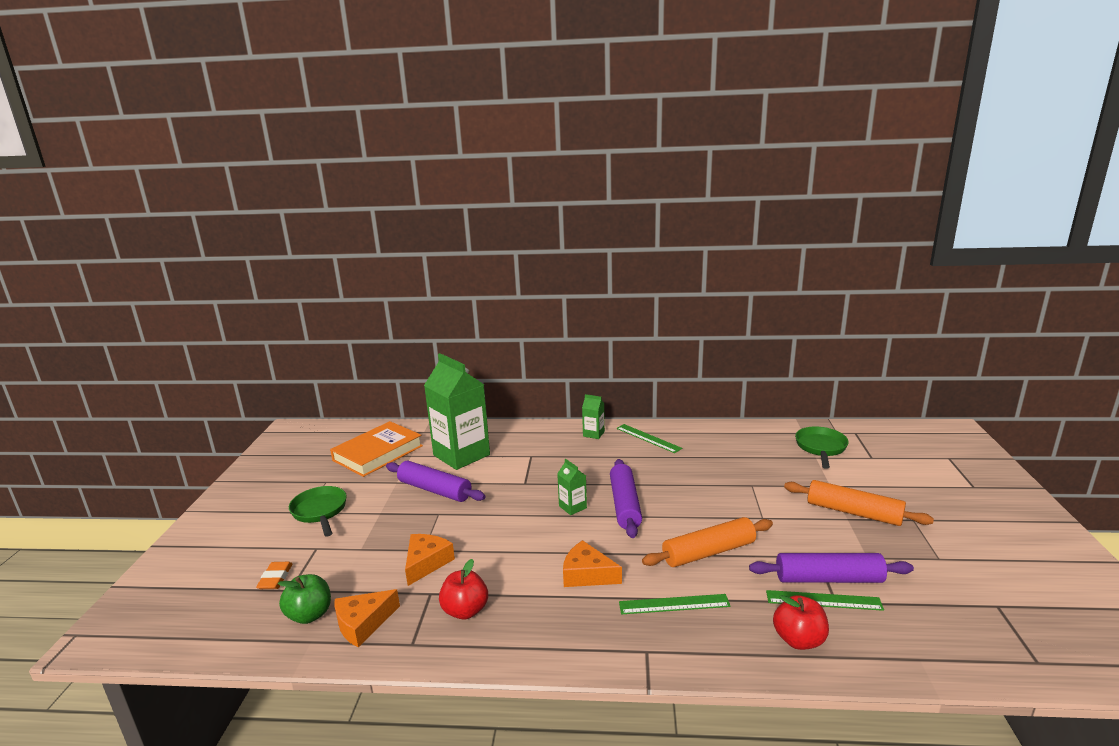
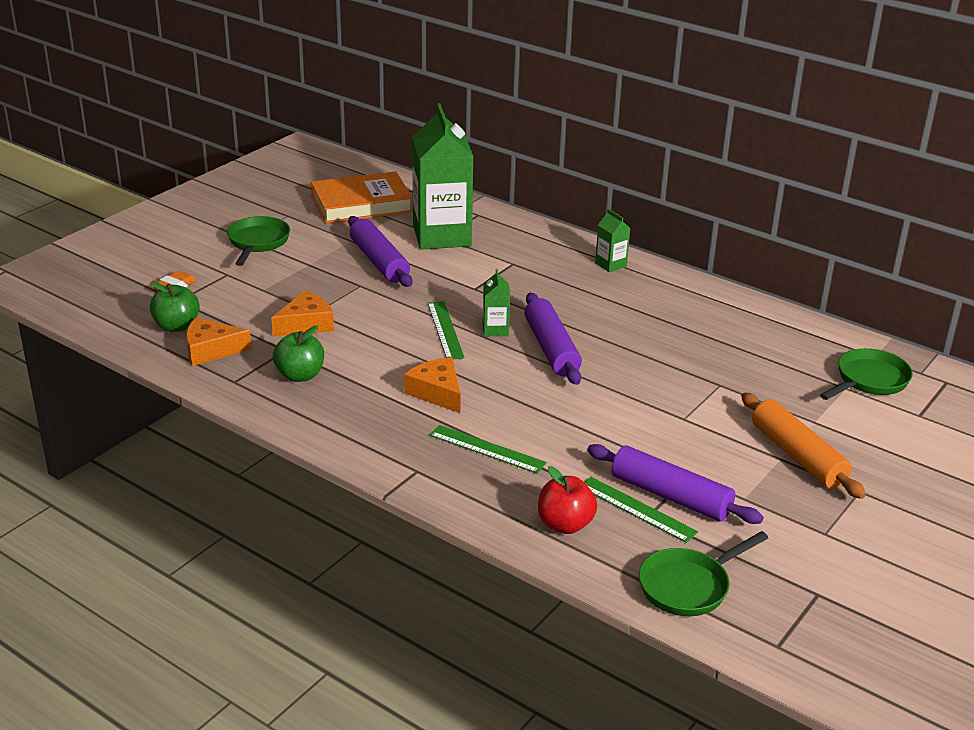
camera: 30 degrees right, 10 degrees up
red apple [439,559,488,619] -> green apple [273,326,324,382]
purple rolling pin [610,459,642,538] -> purple rolling pin turned 45 degrees counterclockwise [524,293,582,385]
green ruler [616,424,682,453] -> green ruler moved to [428,301,465,359]
orange rolling pin [642,517,773,567] -> none
none -> green pan [639,531,768,616]

